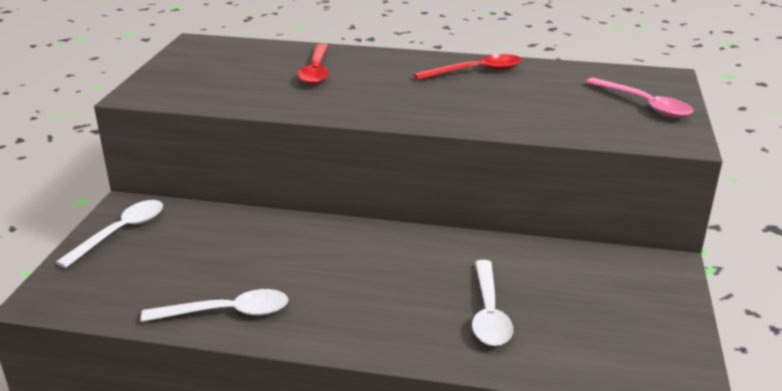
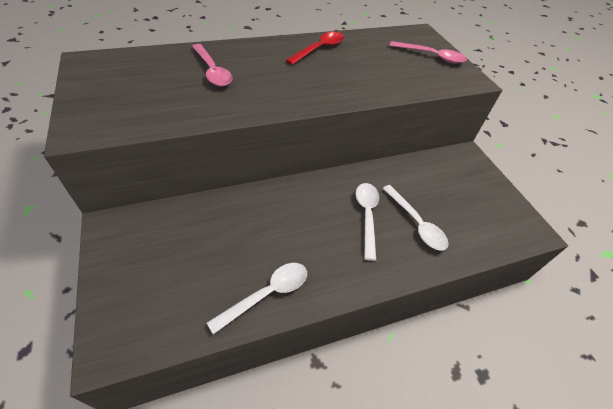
camera: 35 degrees left, 20 degrees up
white spoon [56,200,163,268] -> white spoon moved to [355,183,379,261]
red spoon [298,44,329,85] -> pink spoon [192,44,232,87]

